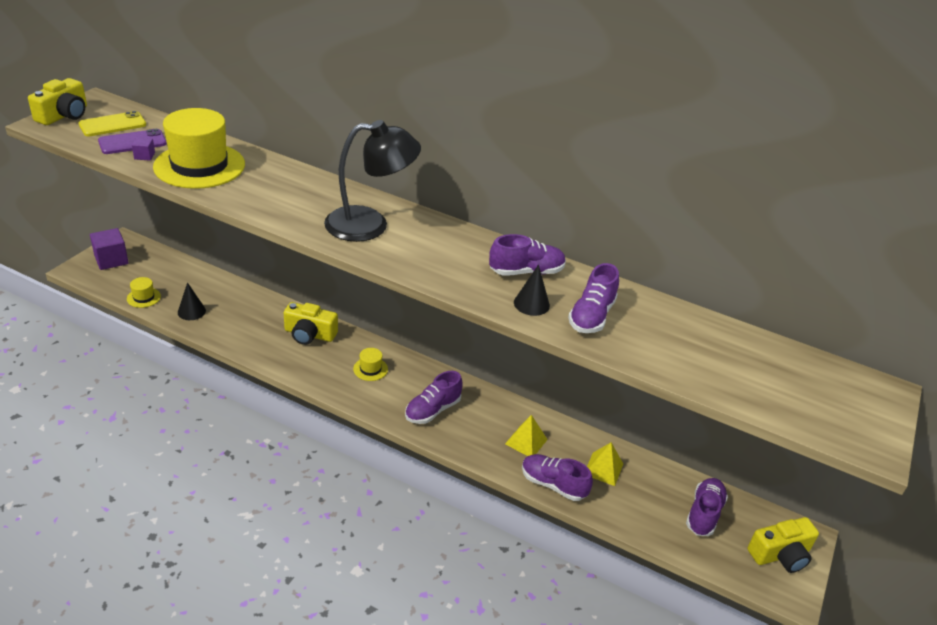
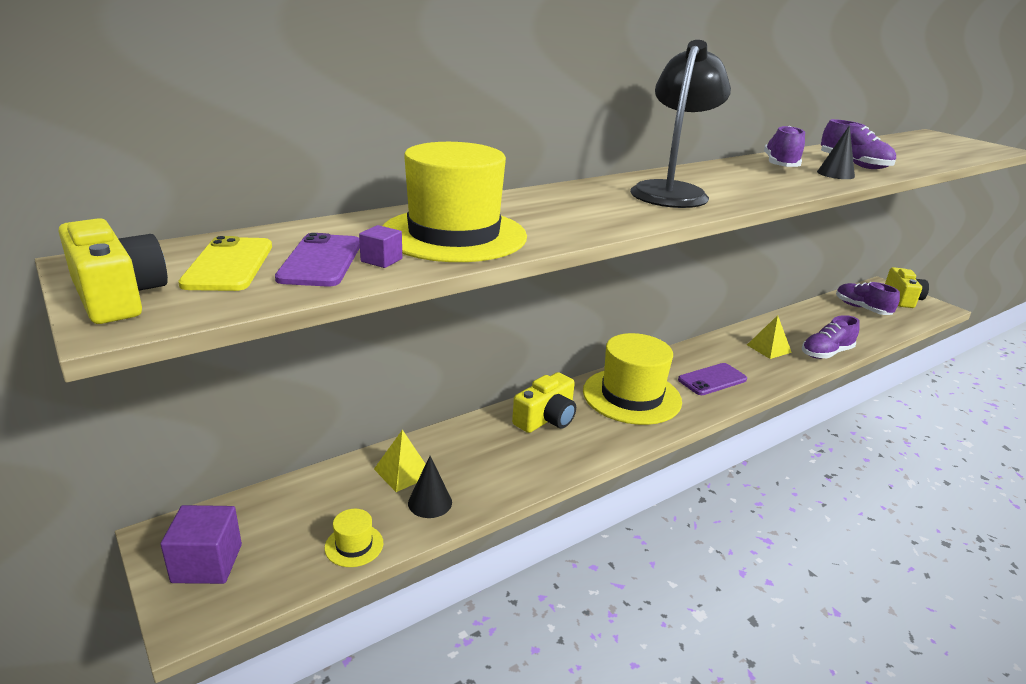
camera: 60 degrees left, 10 degrees down
yellow hat [353,348,388,381] -> yellow hat [583,333,682,425], size x2.37
purple shoe [405,371,463,424] -> purple phone [678,363,747,395]
yellow pyramid [587,443,623,486] -> yellow pyramid moved to [374,430,426,492]

